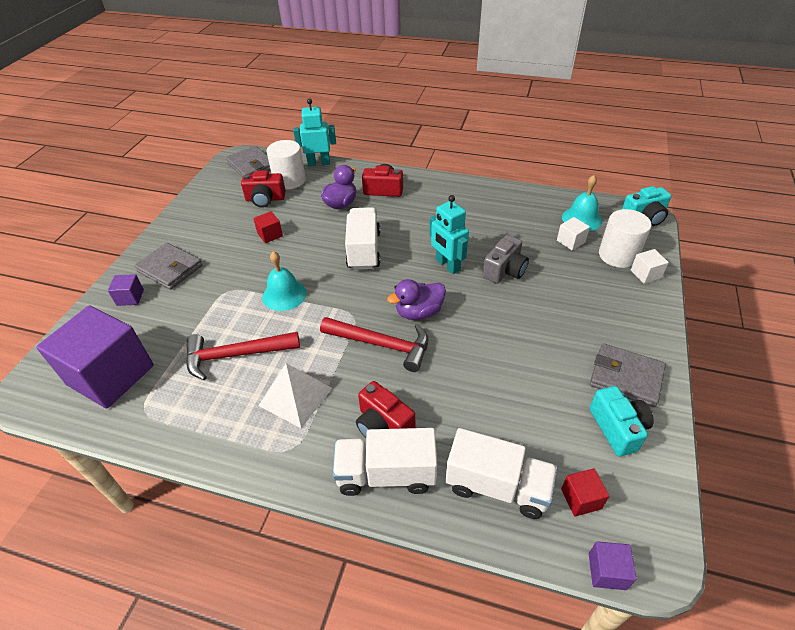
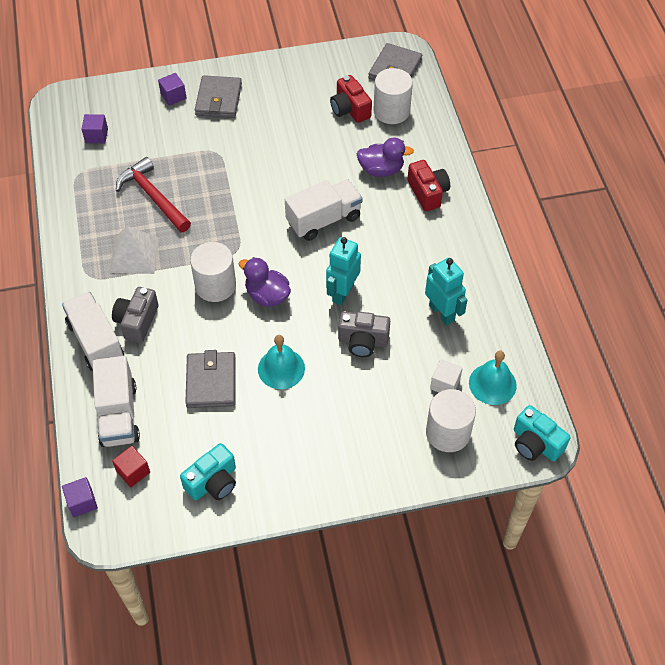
camera: 60 degrees right, 10 degrees up
purple cube [36,305,154,409] -> purple cube [82,114,108,143], size x0.41
red cube [253,211,283,243] -> none
turquoise bell [262,251,307,311] -> turquoise bell moved to [258,335,305,389]
turquoise robot [293,99,336,166] -> turquoise robot moved to [425,258,467,325]
red hammer [320,317,428,372] -> white cylinder [190,242,236,302]
red camera [356,381,415,438] -> grey camera [112,287,158,343]
grey wallet [590,343,666,407] -> grey wallet moved to [185,350,236,408]
white cube [631,249,669,284] -> none

